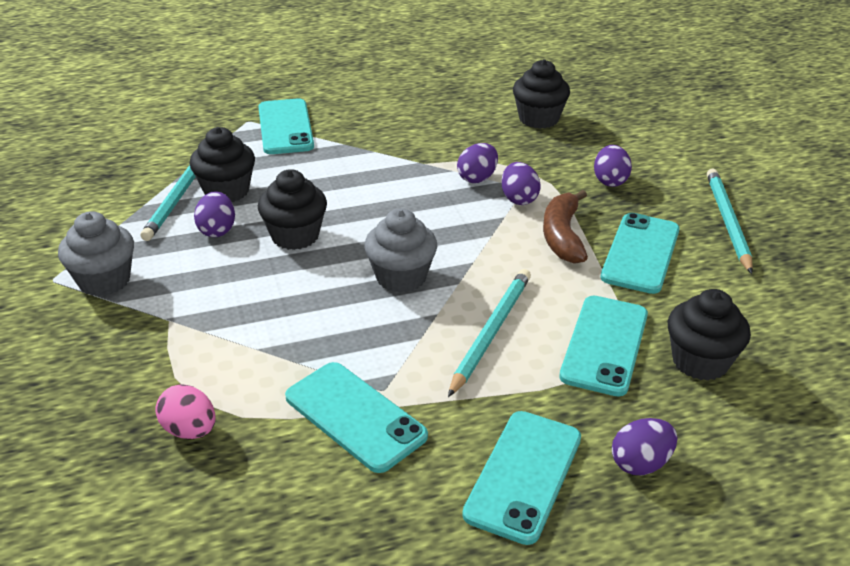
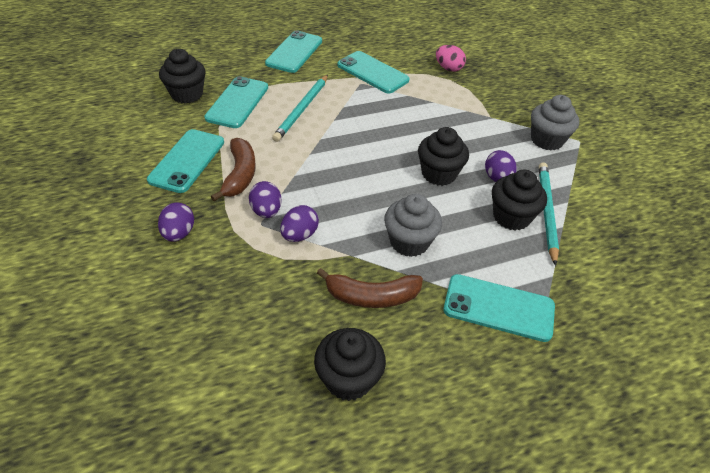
camera: 175 degrees right, 10 degrees up
turquoise phone [258,99,314,154] -> turquoise phone turned 60 degrees counterclockwise [444,274,555,342]
grey cupcake [364,208,437,293] -> grey cupcake moved to [384,194,442,257]
black cupcake [513,59,570,129] -> black cupcake moved to [314,328,386,401]
purple egg [612,418,677,475] -> none
turquoise pencil [707,169,753,274] -> none
none -> brown banana [317,268,423,308]

